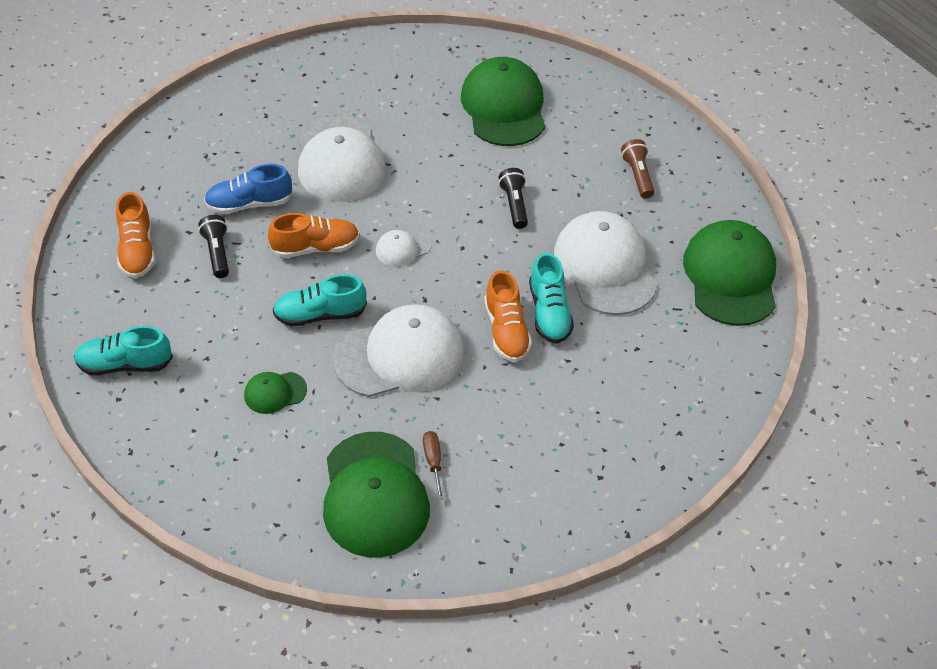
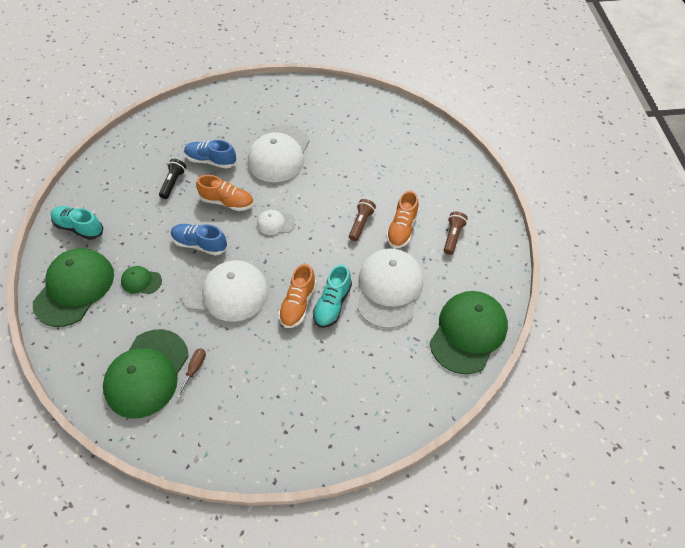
camera: 30 degrees right, 5 degrees up
orange shoe [116,192,155,278] -> orange shoe moved to [386,191,419,248]
turquoise shoe [272,274,367,327] -> blue shoe [171,224,227,256]
green cap [461,57,545,146] -> green cap moved to [33,248,114,327]
black flashlight [498,168,528,229] -> brown flashlight [349,199,376,241]

